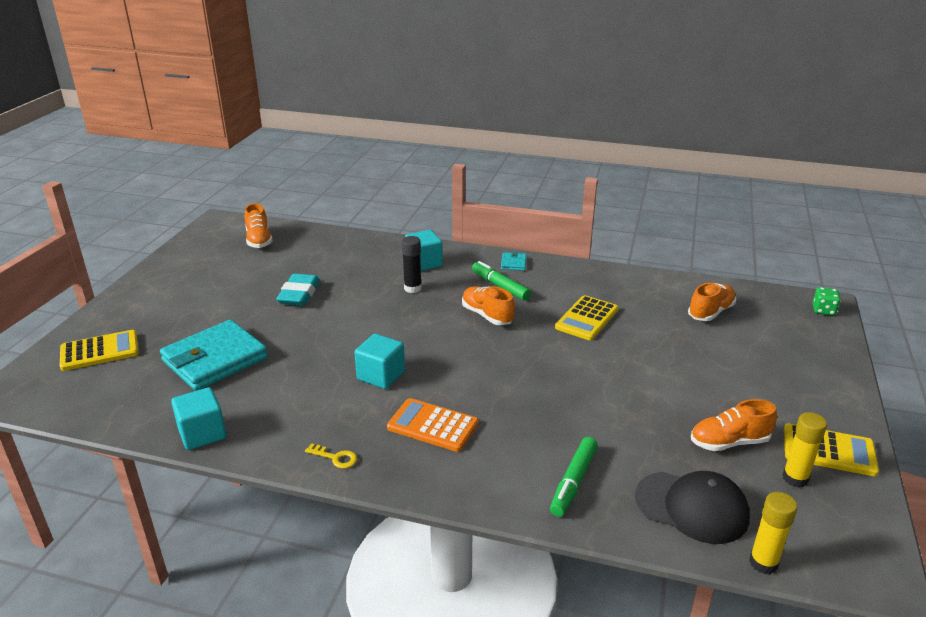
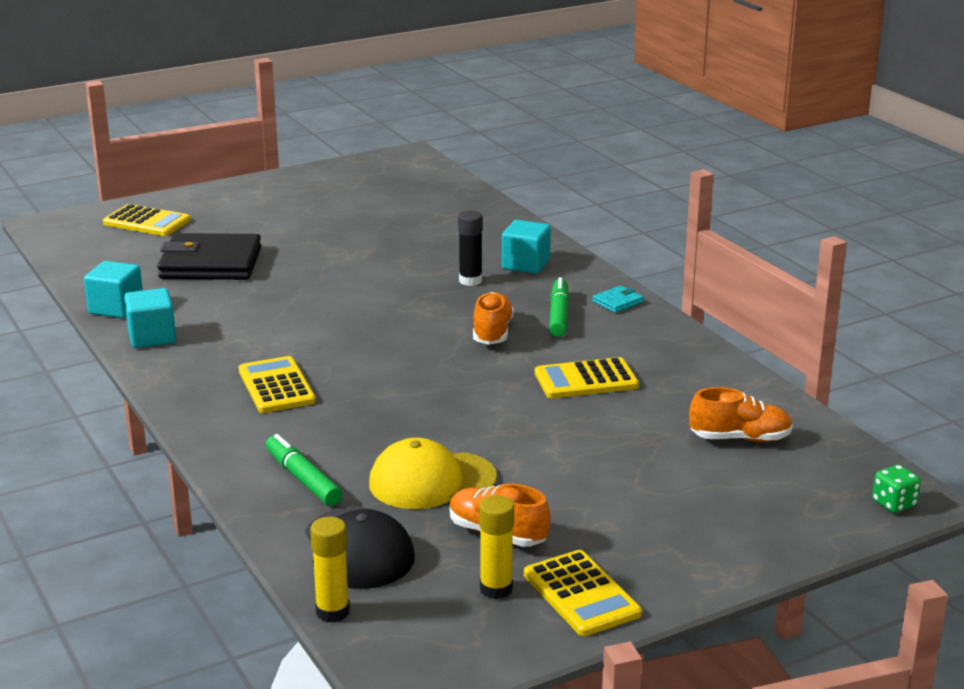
camera: 45 degrees right, 5 degrees down
turquoise wallet [160,320,268,391] -> black wallet [158,233,261,280]
orange shoe [245,203,273,248] -> none
turquoise eraser [276,274,320,306] -> none
yellow key [305,443,357,468] -> none
turquoise cube [354,334,405,389] -> turquoise cube moved to [124,288,176,348]
orange calculator [387,398,479,452] -> yellow calculator [239,356,316,413]
green marker [550,437,598,517] -> green marker turned 75 degrees clockwise [266,434,342,506]
none -> yellow cap [369,438,497,509]

